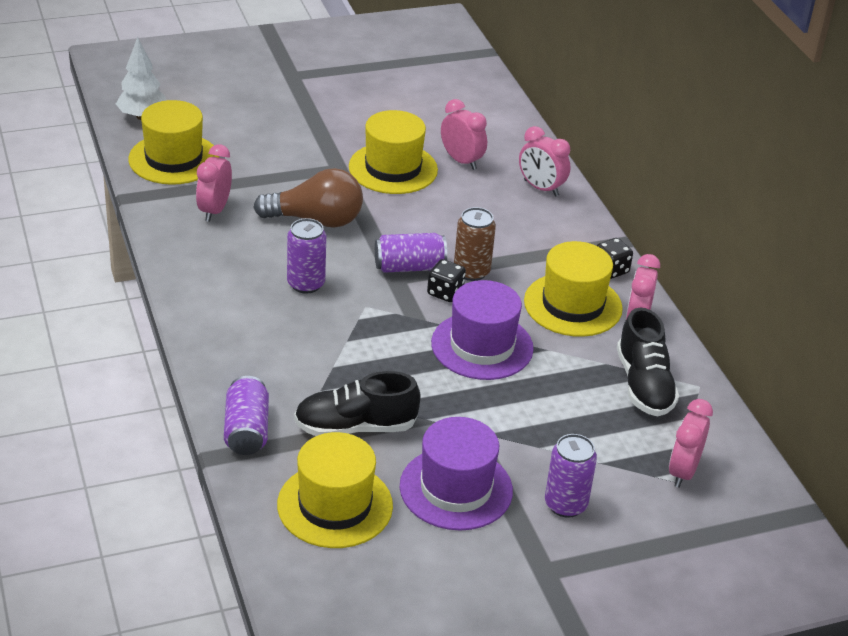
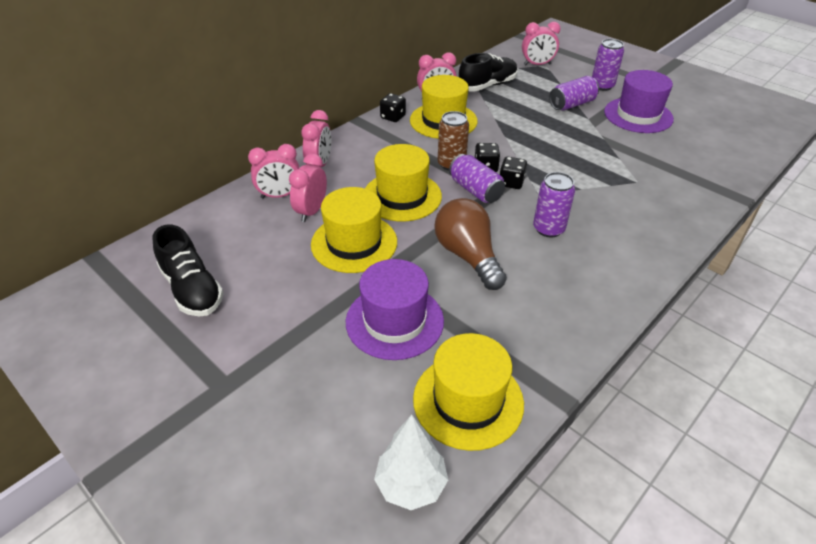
camera: 115 degrees left, 5 degrees up
pink clock [196,144,232,222] -> pink clock moved to [248,144,299,199]
purple can [224,376,269,455] -> purple can moved to [549,76,599,110]
yellow hat [277,432,393,548] -> yellow hat moved to [365,144,442,222]
black shoe [294,371,421,436] -> black shoe moved to [153,225,224,317]
purple hat [431,280,534,380] -> purple hat moved to [346,259,444,360]
none -> black dice [499,157,527,189]

